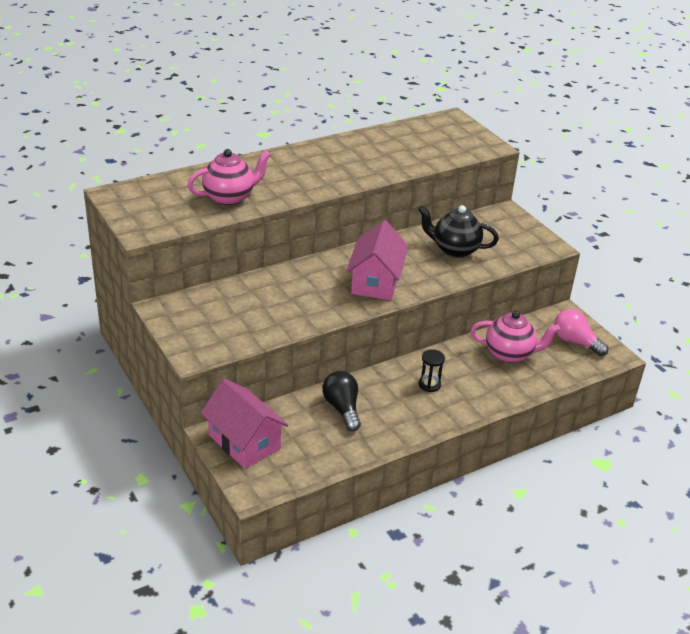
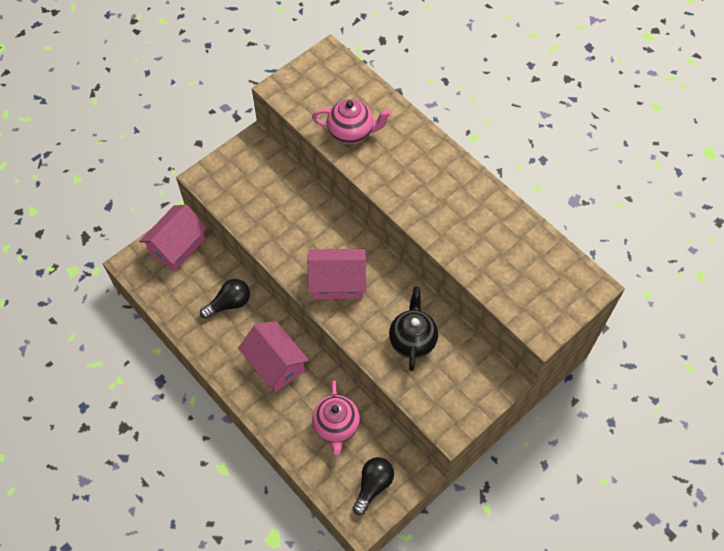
camera: 80 degrees right, 25 degrees up
pink teapot [188,149,271,206] -> pink teapot turned 45 degrees counterclockwise [312,99,392,144]
black hourglass [419,349,445,392] -> pink house [238,321,309,392]
pink light bulb [554,309,608,356] -> black light bulb [353,457,394,515]

